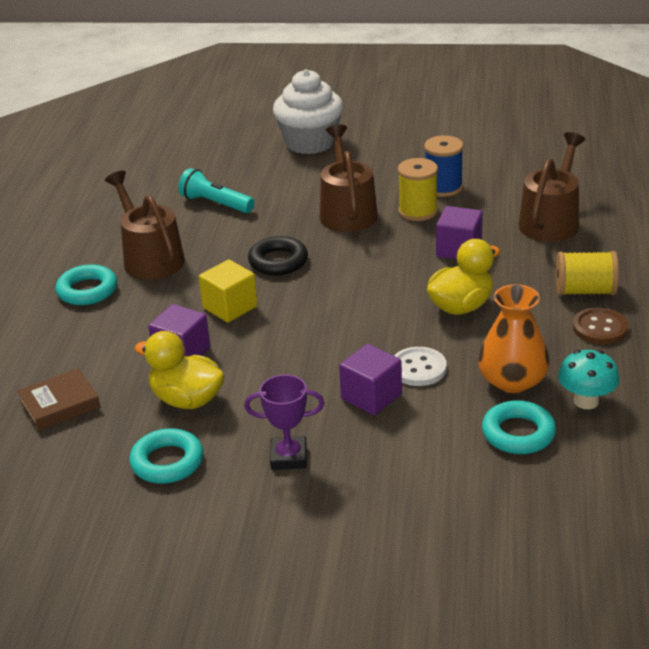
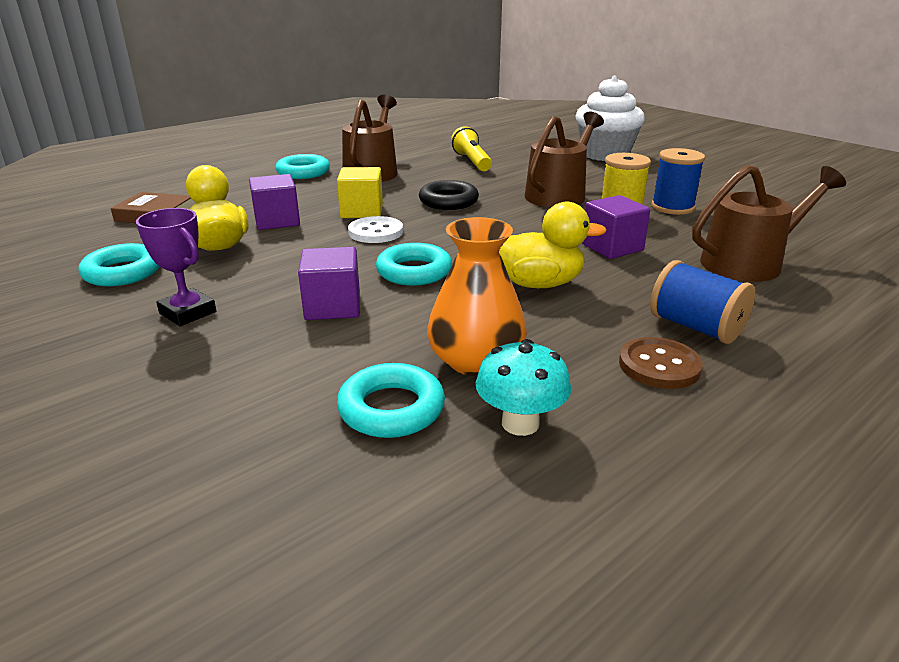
camera: 40 degrees right, 5 degrees down
turquoise flashlight [178,168,255,213] -> yellow flashlight [451,126,492,172]
white button [394,347,447,386] -> white button moved to [348,216,403,243]
yellow spool [556,251,619,296] -> blue spool [650,260,755,344]
none -> turquoise ring [376,243,452,286]

